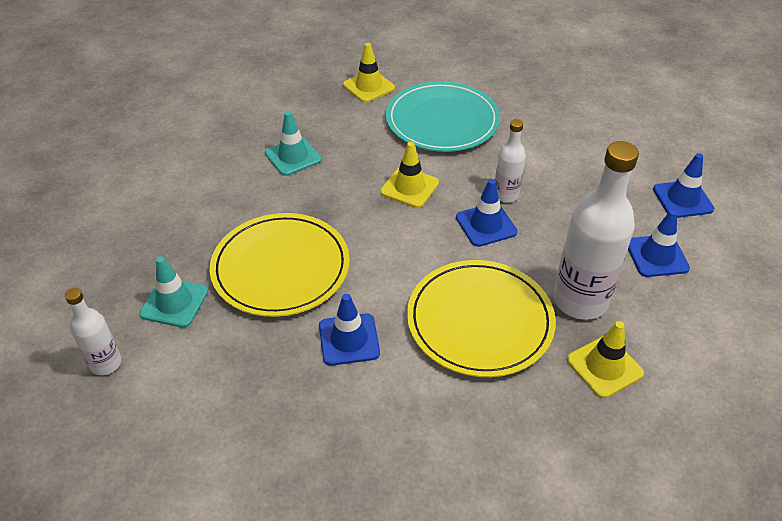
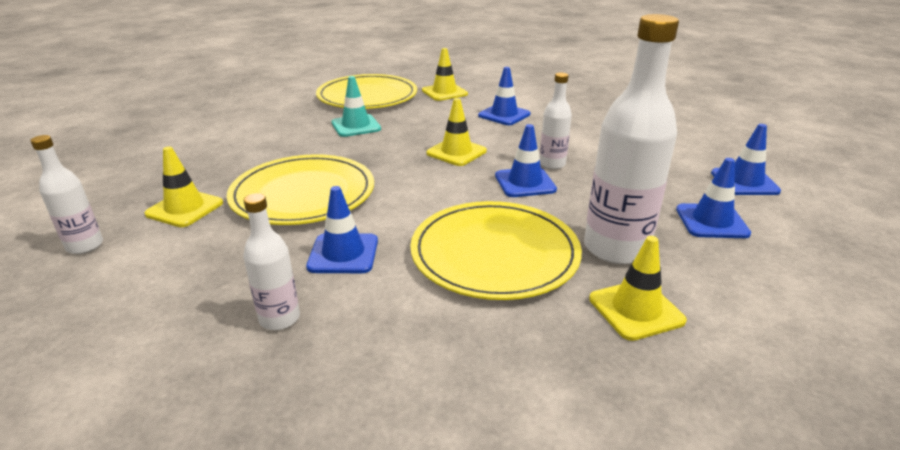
camera: 10 degrees right, 15 degrees down
turquoise traffic cone [139,256,208,328] -> yellow traffic cone [144,146,223,227]
turquoise plate [386,81,500,152] -> blue traffic cone [478,67,530,125]
none -> white bottle [243,193,300,330]
none -> yellow plate [316,74,417,109]

